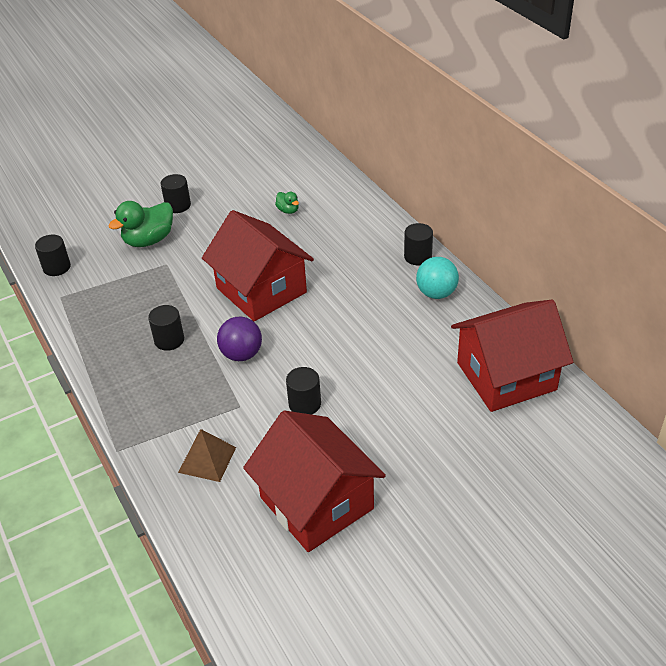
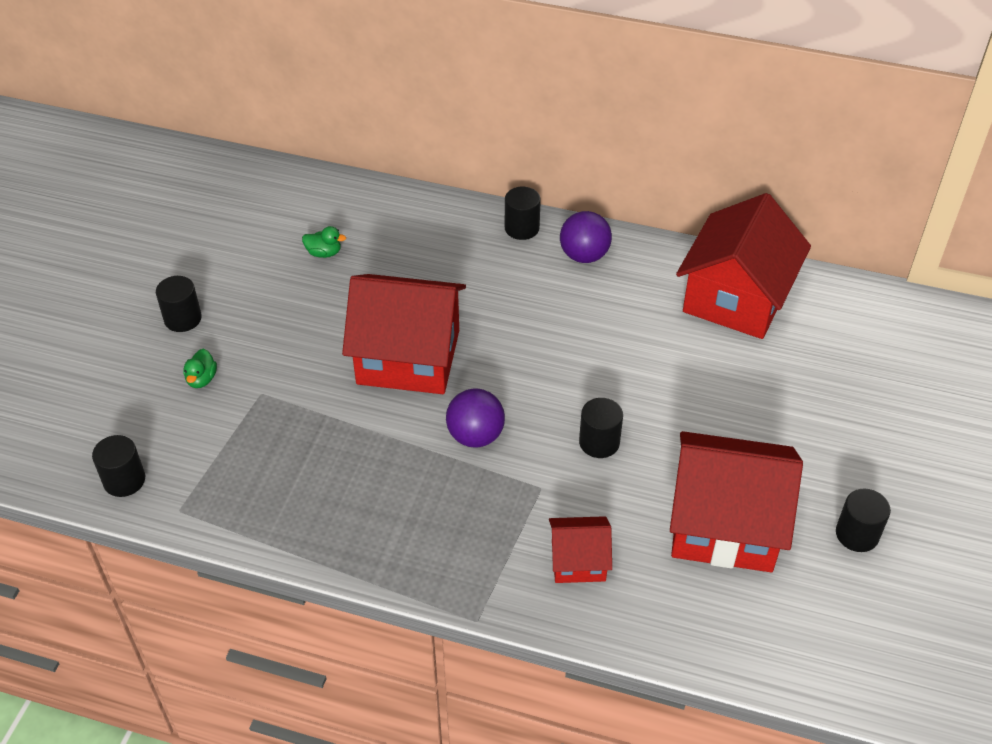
camera: 45 degrees left, 5 degrees up
green duck [108,201,173,247] -> green duck [183,349,217,388], size x0.50
black cylinder [148,305,184,351] -> black cylinder moved to [836,489,891,552]
brown pyramid [178,429,236,482] -> red house [549,516,612,583]
turquoise ball [416,257,459,299] -> purple ball [560,211,612,263]

